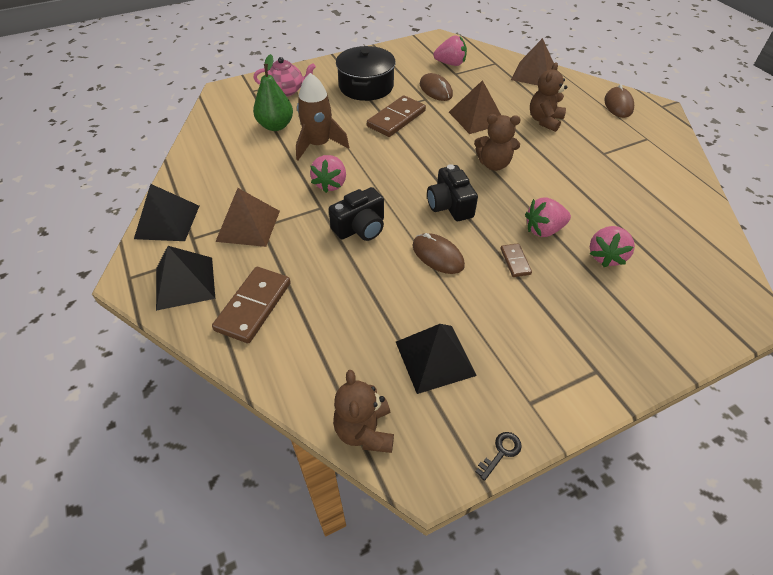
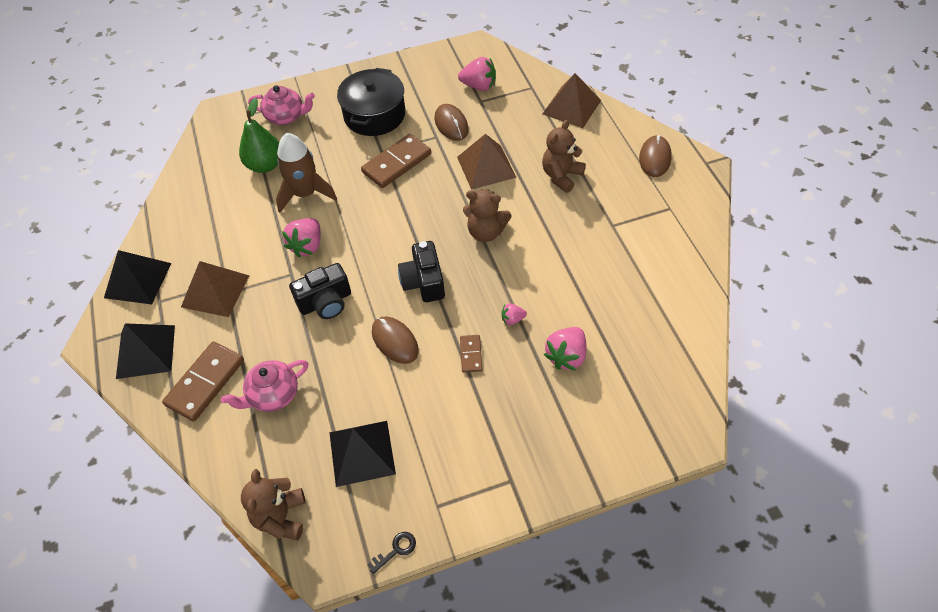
camera: 10 degrees right, 5 degrees up
pink strawberry [525,197,571,237] -> pink strawberry [502,303,527,325], size x0.54
none -> pink teapot [221,360,308,412]

